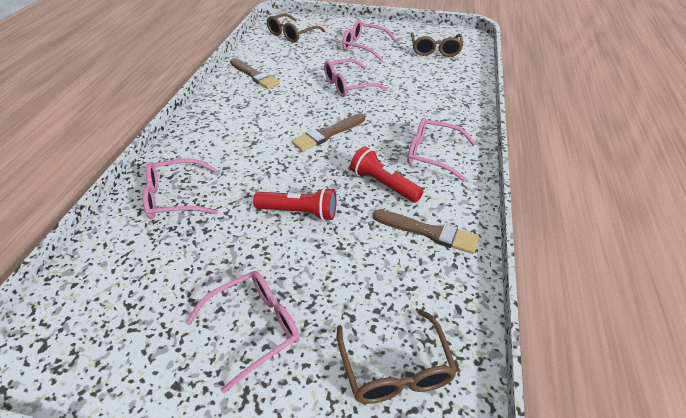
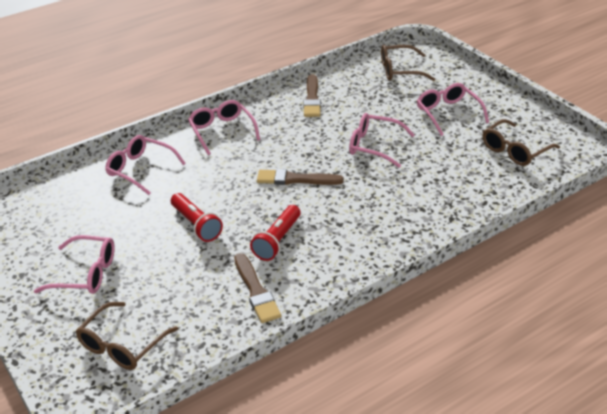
camera: 45 degrees right, 5 degrees down
red flashlight [350,146,424,203] -> red flashlight turned 150 degrees counterclockwise [250,205,301,261]
pink glasses [407,117,476,181] -> pink glasses moved to [188,100,260,155]

